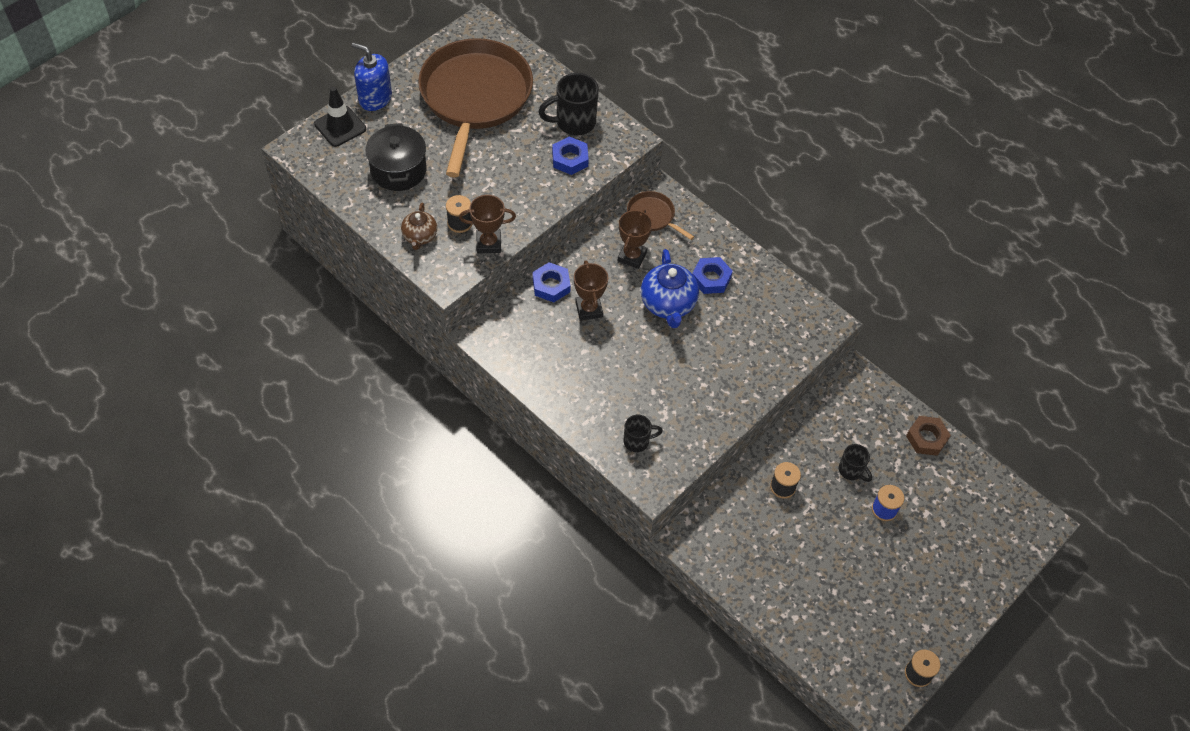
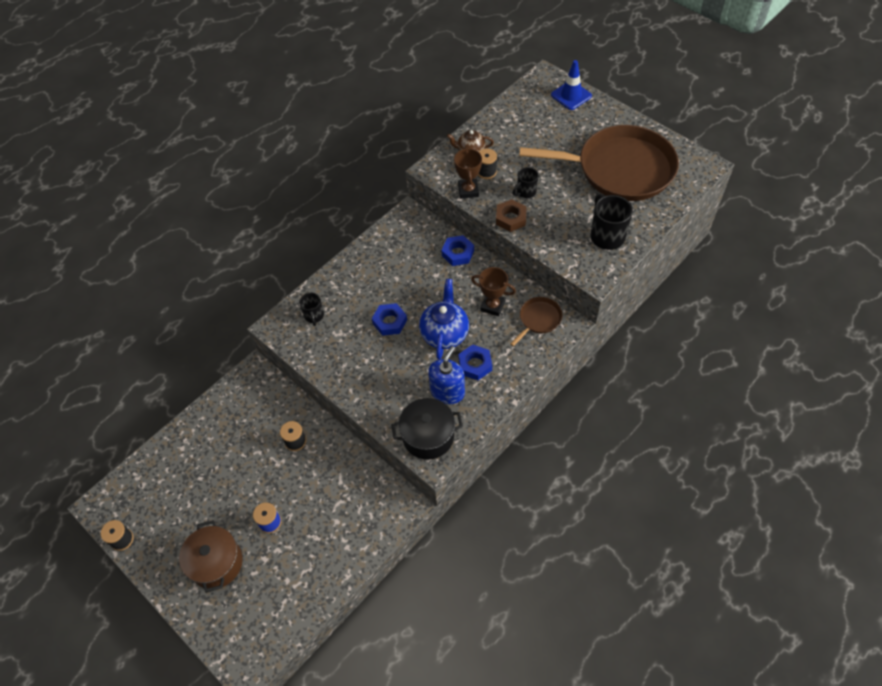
camera: 95 degrees right, 0 degrees up
black traffic cone [314,87,366,147] -> blue traffic cone [551,60,592,110]
blue soap dispenser [352,42,392,111] -> blue soap dispenser moved to [428,346,465,404]
black pot [366,123,426,191] -> black pot moved to [391,398,463,460]
blue nut [552,136,589,175] -> blue nut moved to [372,303,407,336]
brown trophy [574,261,608,321] -> none
blue teapot [641,249,699,328] -> blue teapot turned 105 degrees clockwise [419,279,469,360]
black mug [839,444,872,482] -> black mug moved to [513,167,538,198]
brown nut [906,416,951,456] -> brown nut moved to [496,199,527,232]
none -> brown pot [179,520,243,593]

